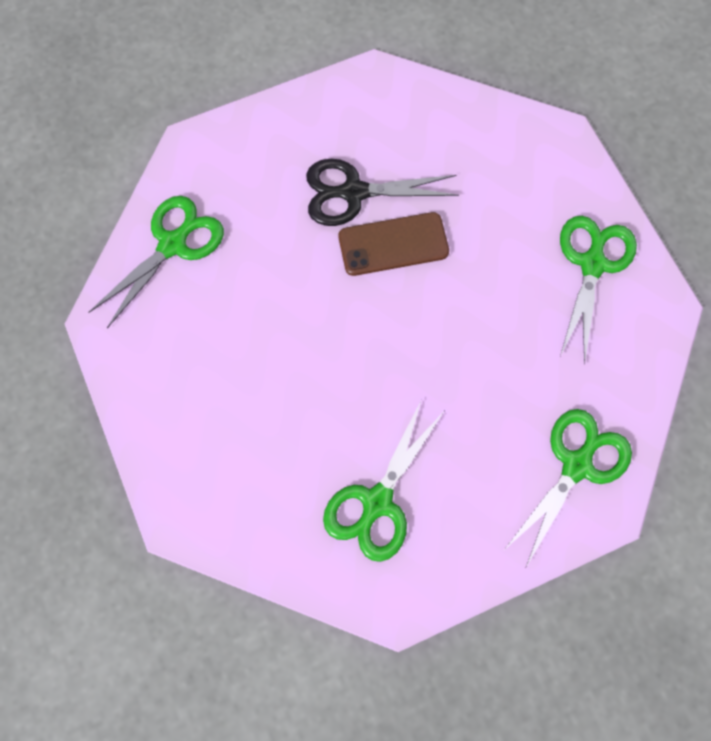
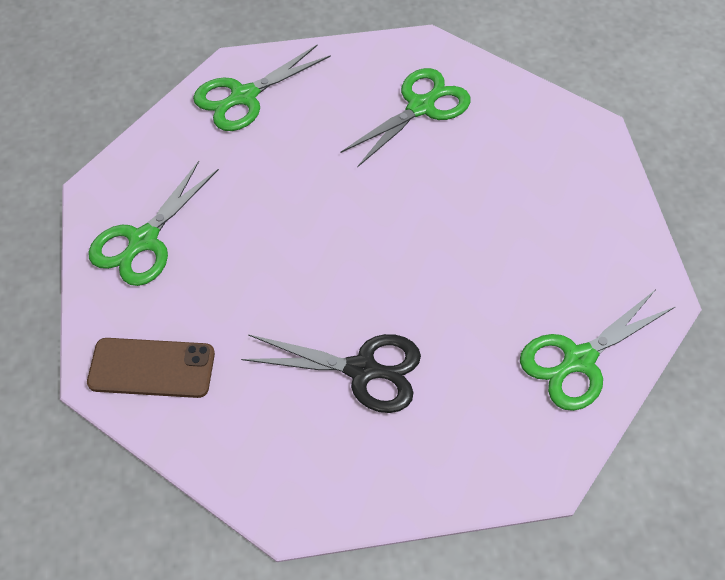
camera: 165 degrees left, 15 degrees down
brown phone [339,212,449,276] -> brown phone moved to [87,338,215,398]

